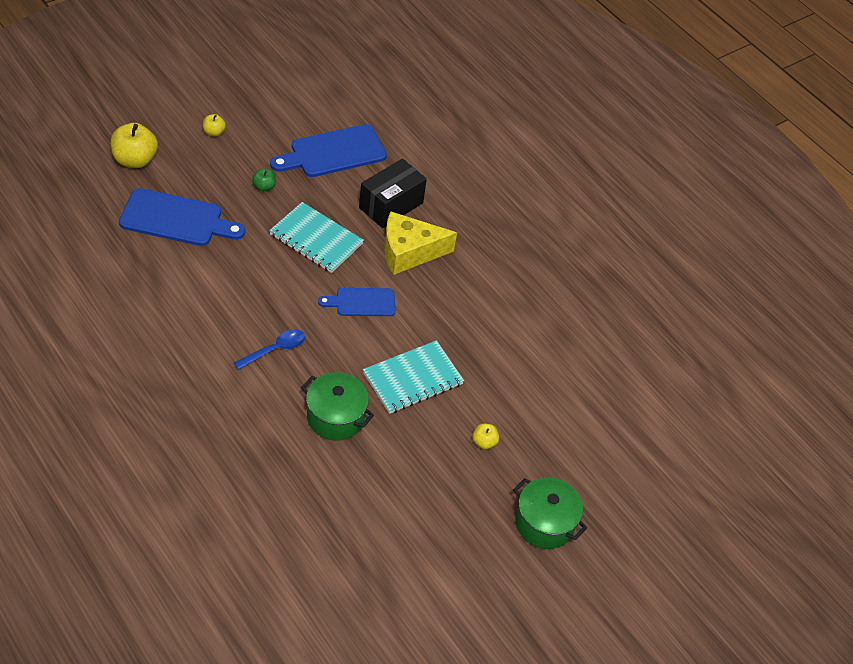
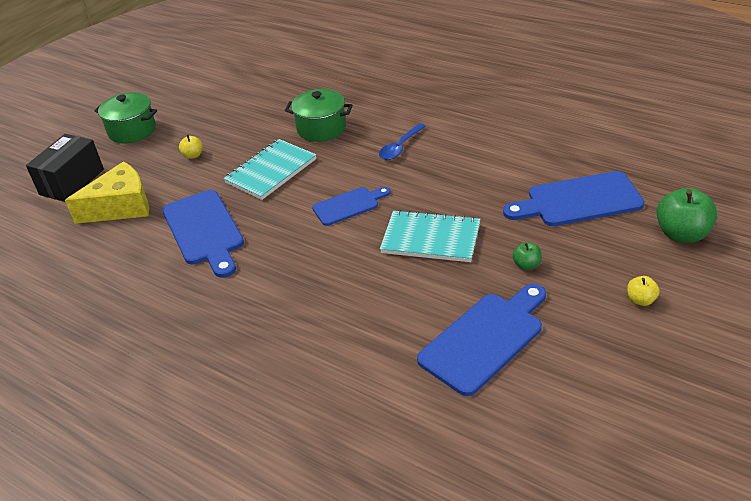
camera: 170 degrees right, 10 degrees down
yellow apple [111,123,158,168] -> green apple [656,188,717,243]
black box [359,159,427,228] -> black box moved to [26,134,104,202]
yellow cheese [384,211,457,275] -> yellow cheese moved to [65,162,149,224]
none -> blue cutting board [162,190,244,278]

